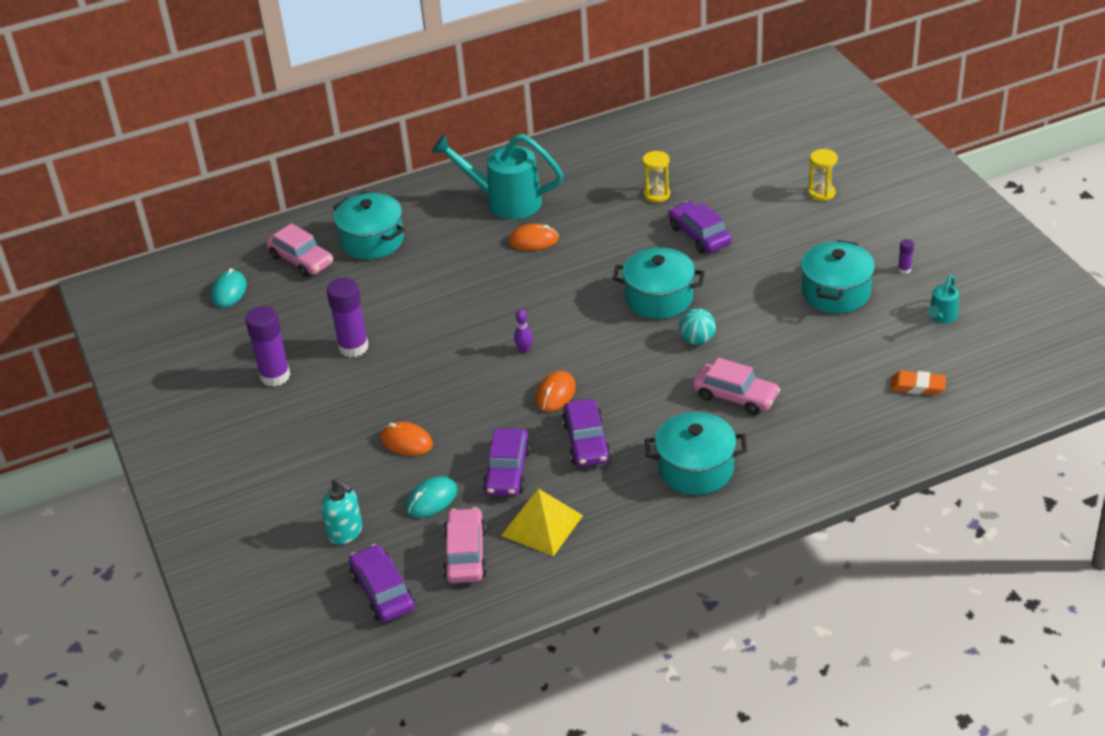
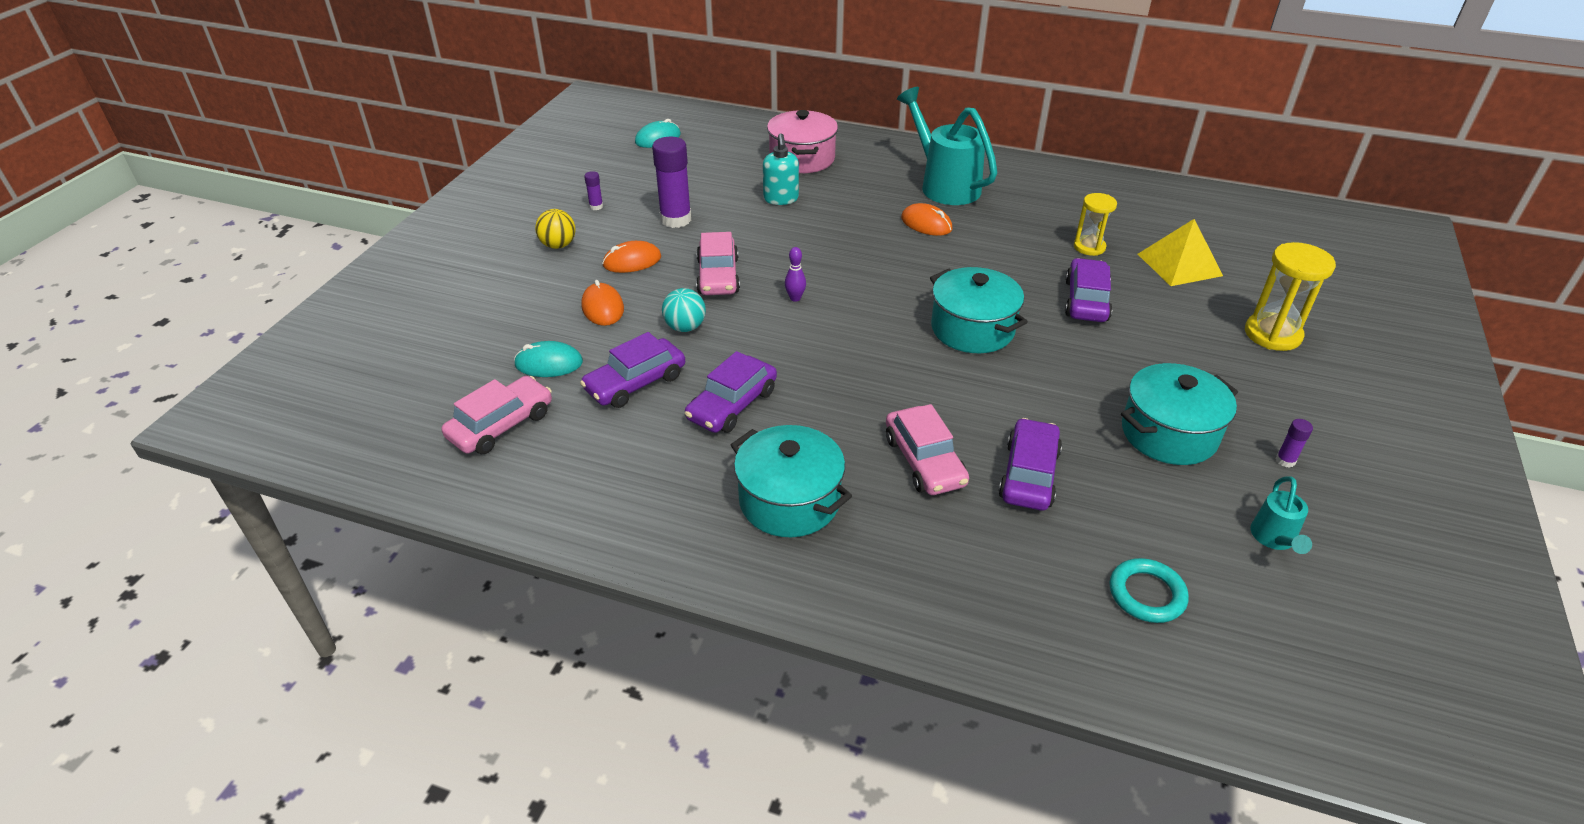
camera: 40 degrees right, 0 degrees up
purple glue stick [245,306,290,387] -> purple glue stick [584,171,603,210], size x0.44
pink car [266,223,333,277] -> pink car moved to [696,232,740,295]
turquoise soap dispenser [321,478,362,545] -> turquoise soap dispenser moved to [763,133,799,205]
turquoise pot [333,193,405,259] -> pink pot [767,110,838,173]
purple car [349,544,415,622] -> purple car moved to [998,418,1062,511]
yellow pyramid [501,489,583,556] -> yellow pyramid moved to [1138,219,1223,286]
orange mouse [535,371,576,412] -> orange mouse moved to [602,241,661,273]
turquoise ball [679,308,716,345] -> turquoise ball moved to [662,288,706,332]
yellow hourglass [809,149,838,201] -> yellow hourglass [1245,242,1336,351], size x1.54
orange eraser [890,371,946,395] -> turquoise ring [1110,558,1189,623]
turquoise watering can [927,275,959,324] -> turquoise watering can turned 60 degrees counterclockwise [1250,476,1312,554]
none -> yellow ball [535,209,576,249]

